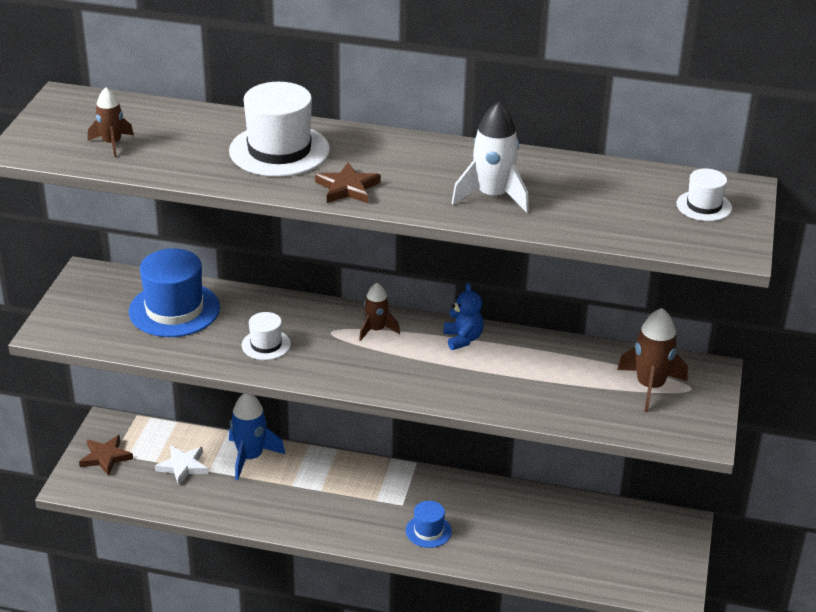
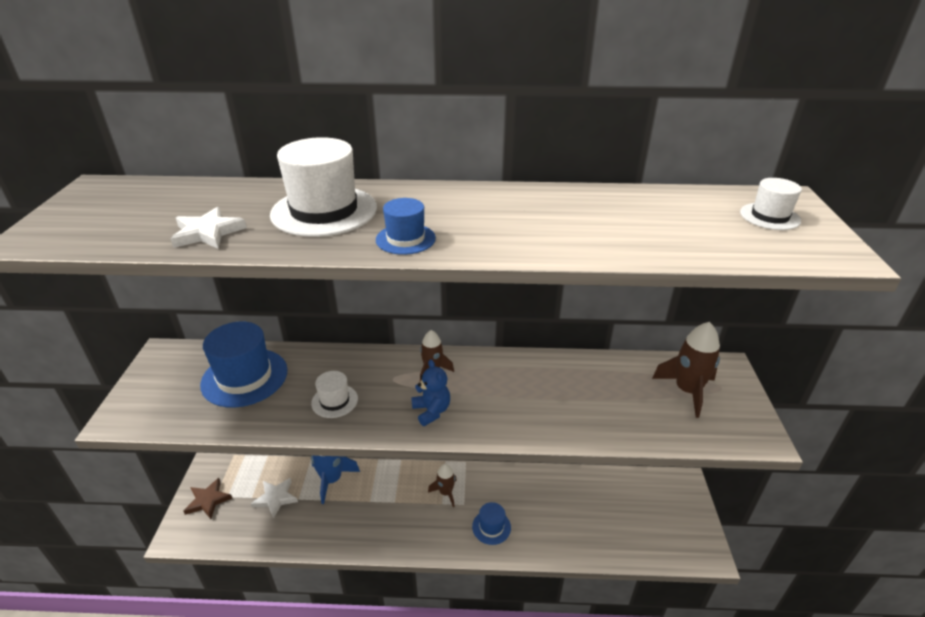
camera: 10 degrees left, 0 degrees up
brown rocket [88,87,134,157] -> brown rocket moved to [428,464,457,507]
brown star [315,163,381,203] -> blue hat [376,198,436,255]
blue teddy bear [444,283,484,350] -> blue teddy bear moved to [411,359,450,426]
white rocket [452,102,529,213] -> none
none -> white star [171,206,247,249]

